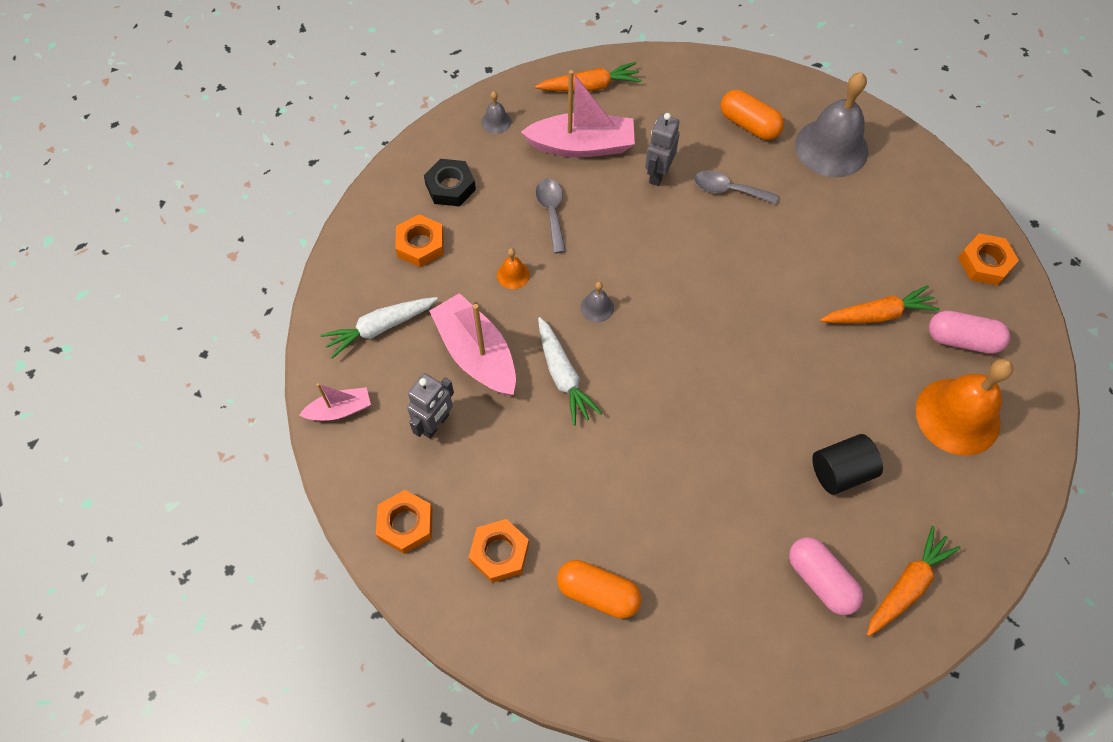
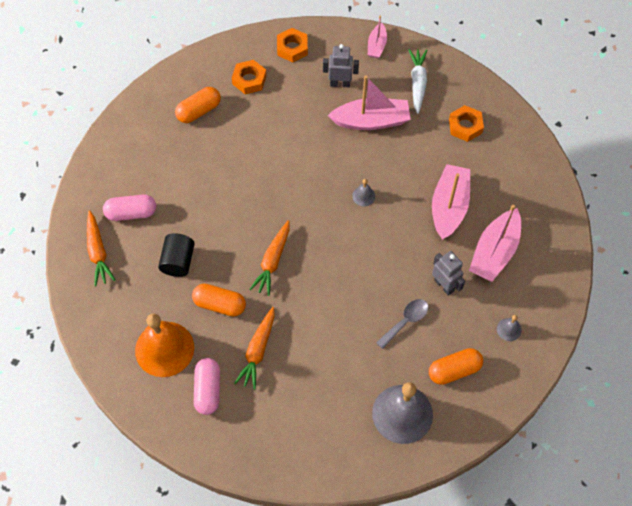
camera: 120 degrees right, 0 degrees up
grey robot [407,373,454,439] -> grey robot turned 120 degrees clockwise [323,44,359,87]
black nut [424,159,476,206] -> none
grey bell [481,91,512,134] -> grey bell moved to [497,315,521,341]
orange bell [497,248,530,289] -> none
orange carrot [535,62,642,92] -> orange carrot moved to [249,220,290,296]
grey spoon [536,179,566,253] -> pink boat [432,164,470,240]
white carrot [538,317,602,426] -> none
pink capsule [929,311,1010,354] -> pink capsule turned 45 degrees counterclockwise [194,358,220,415]
orange nut [958,233,1019,285] -> none
none -> orange capsule [192,284,246,316]

